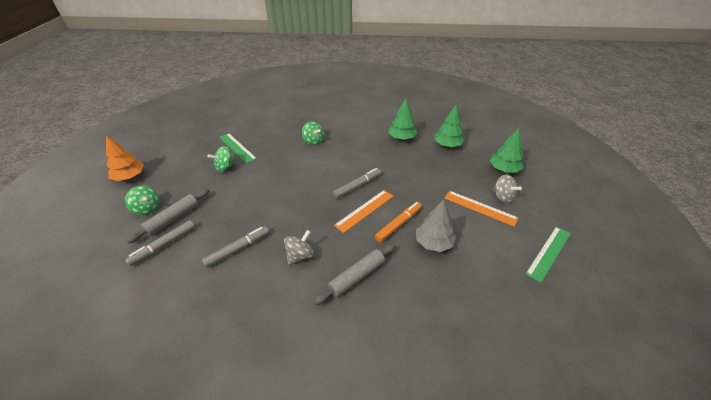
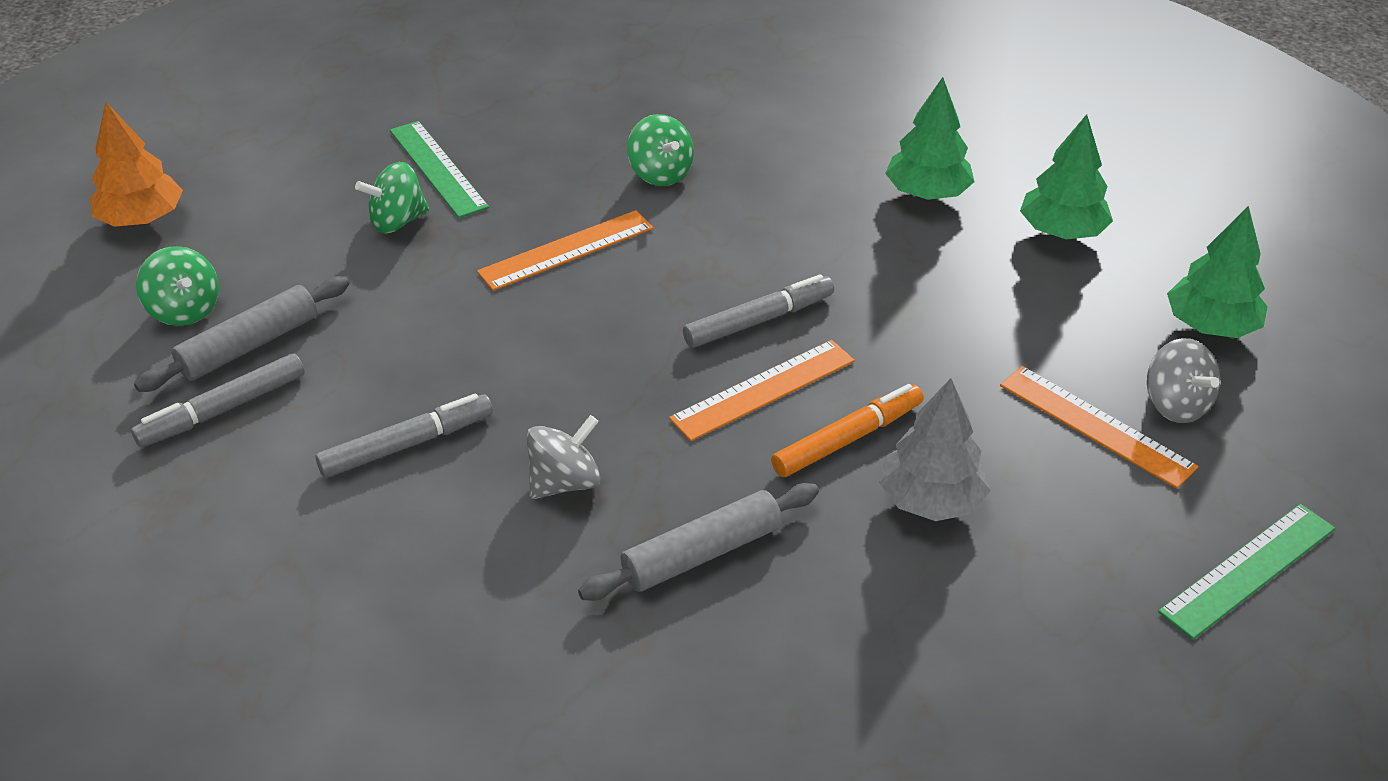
camera: 10 degrees right, 0 degrees up
none -> orange ruler [477,210,654,291]

